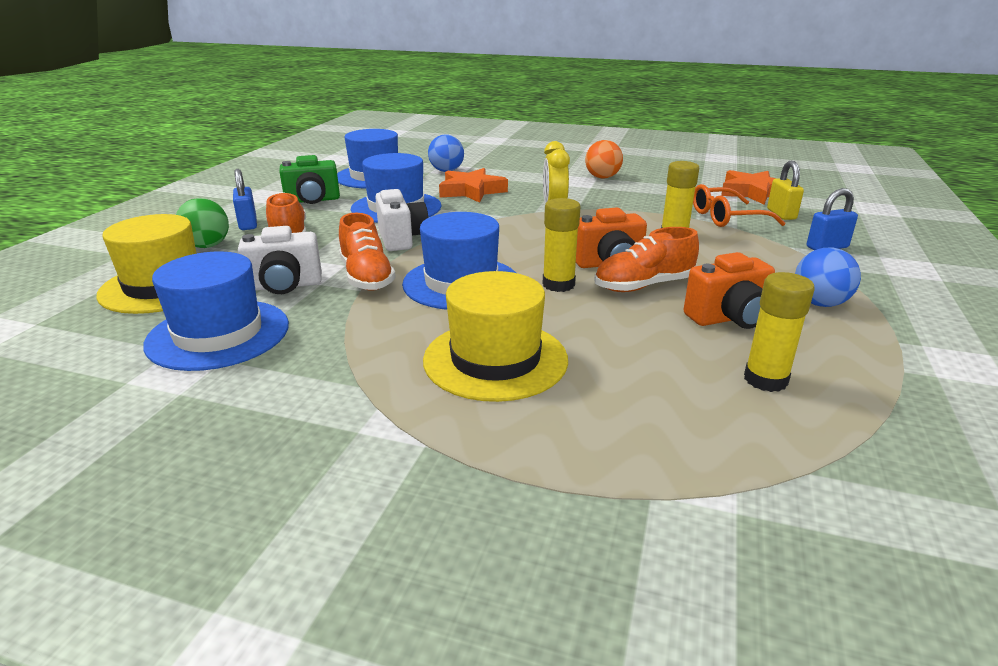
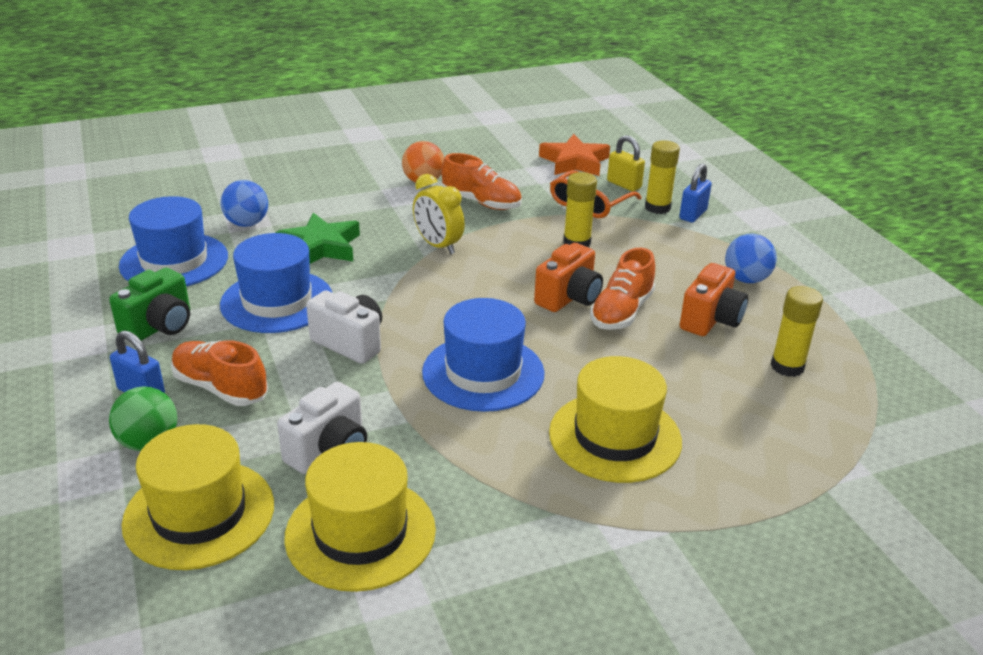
camera: 40 degrees left, 5 degrees up
blue hat [143,251,289,371] -> yellow hat [284,442,436,592]
orange shoe [339,213,396,291] -> orange shoe moved to [442,153,522,210]
orange star [439,168,508,203] -> green star [275,213,360,264]
yellow glue stick [543,198,581,292] -> yellow glue stick moved to [645,140,680,214]

